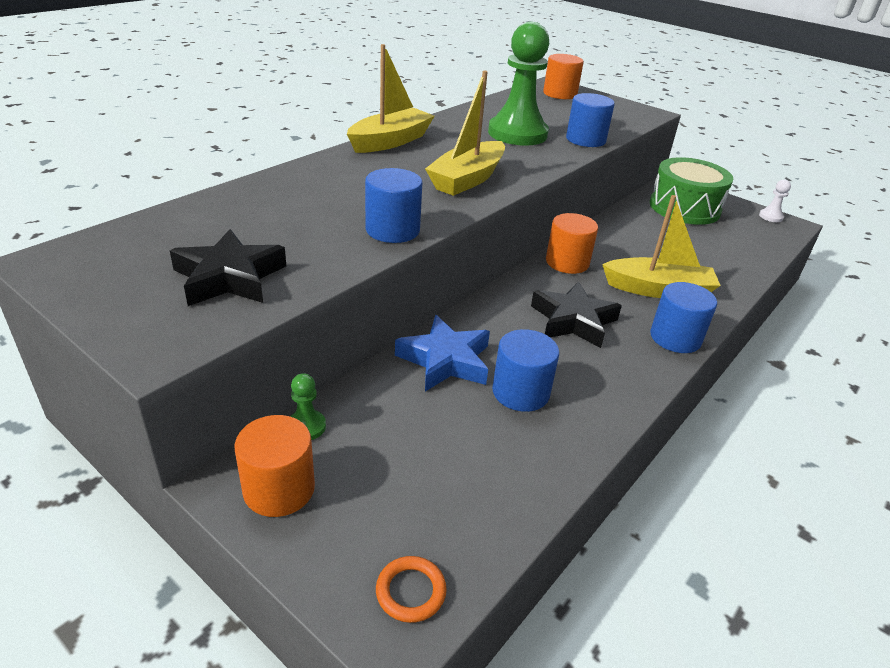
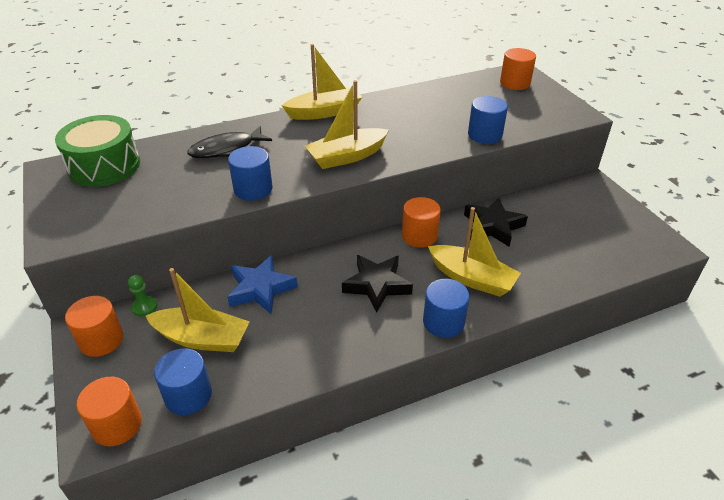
camera: 30 degrees right, 5 degrees up
black star [170,229,286,306] -> black star moved to [464,198,528,247]
orange ring [376,556,447,623] -> orange cylinder [76,377,142,446]
green pawn [488,22,549,146] -> none
blue cylinder [492,329,559,412] -> blue cylinder moved to [154,348,212,415]
green drum [650,157,733,225] -> green drum moved to [55,115,140,187]
white pawn [759,180,791,222] -> none
none -> yellow boat [146,268,250,352]
none -> black fish [187,126,272,158]

